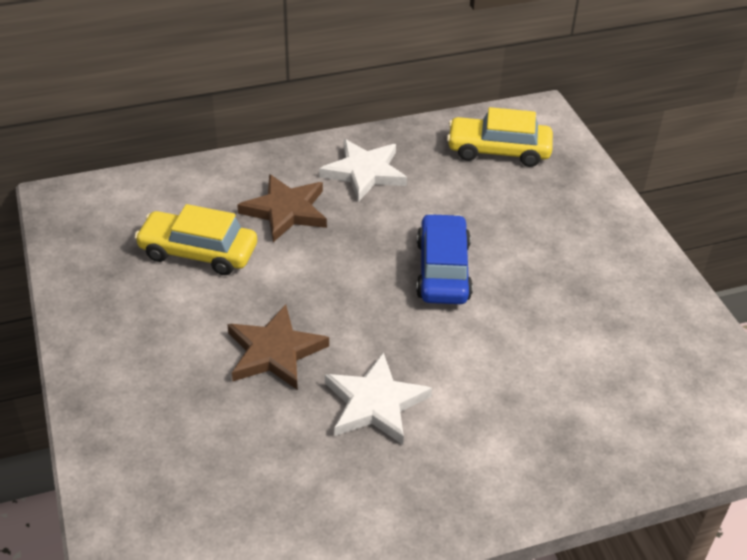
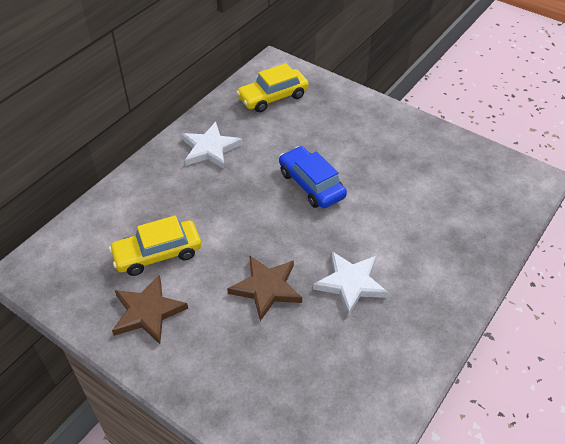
camera: 35 degrees left, 5 degrees up
brown star [237,174,327,242] -> brown star moved to [112,275,188,344]

